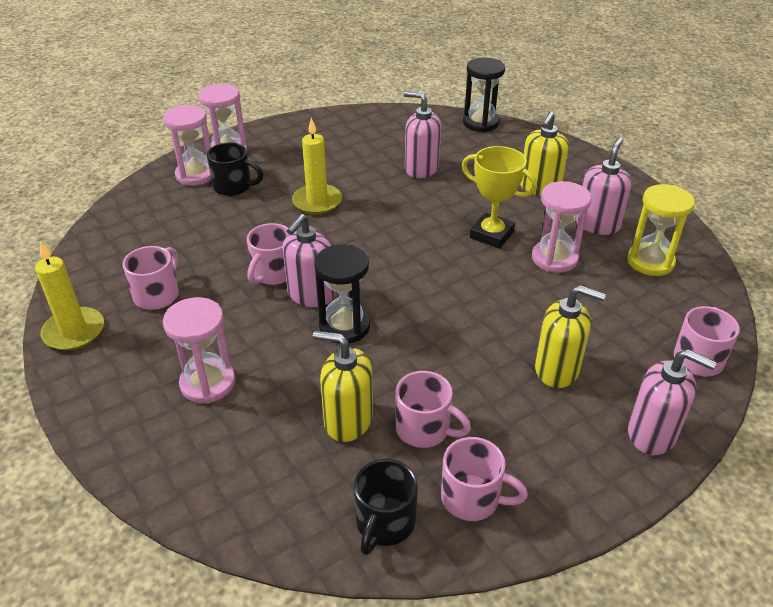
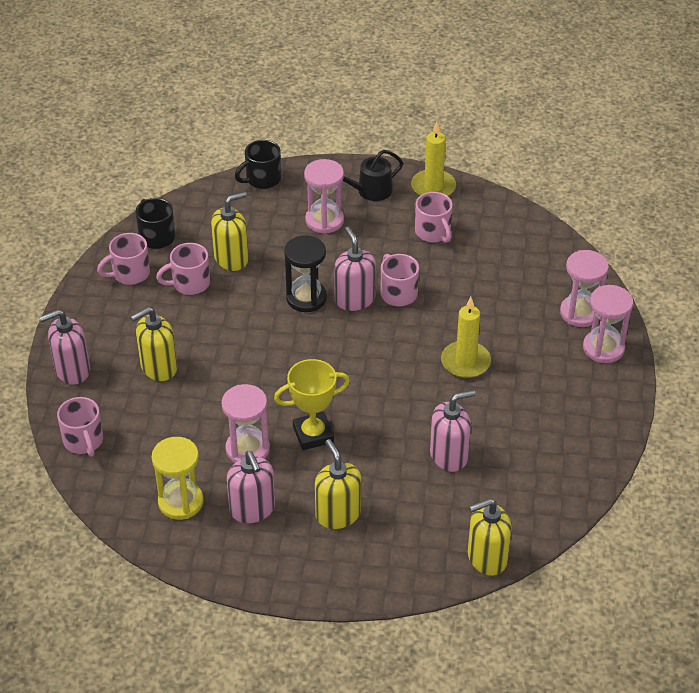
camera: 130 degrees right, 5 degrees up
black mug [207,142,263,196] -> black mug moved to [235,140,281,189]
black hourglass [463,58,505,132] -> yellow soap dispenser [468,498,512,576]
none -> black watering can [342,150,403,201]

